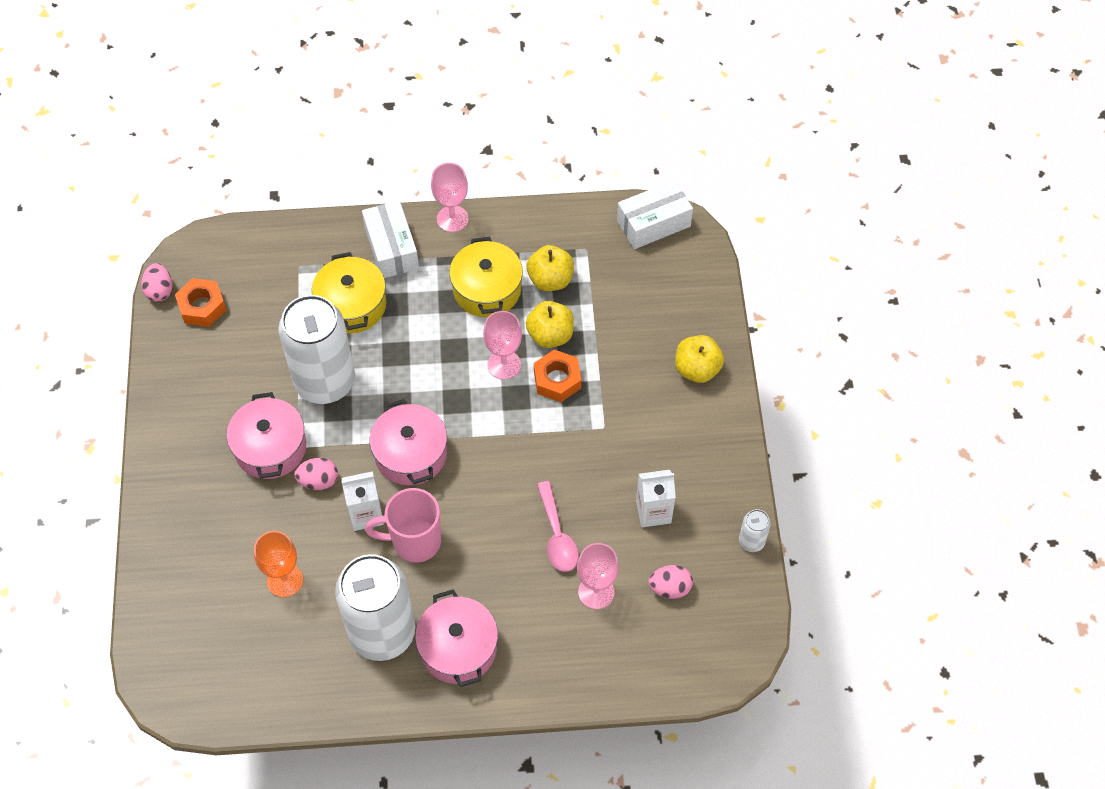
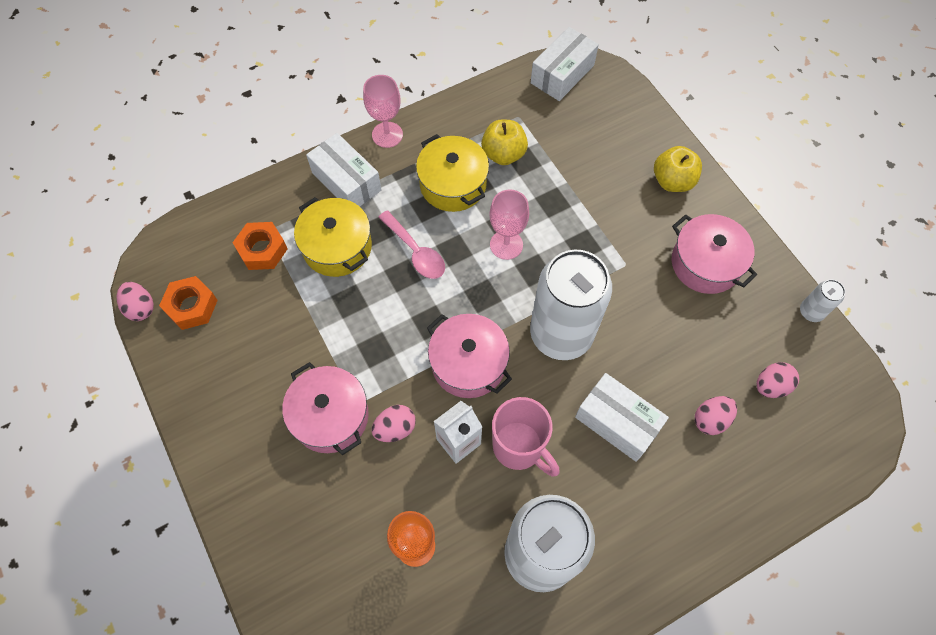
camera: 25 degrees left, 5 degrees up
white can [278,295,355,404] -> white can moved to [530,250,612,360]
pink mug [365,488,441,563] -> pink mug turned 105 degrees counterclockwise [492,397,560,477]
pink pot [415,589,498,687] -> pink pot moved to [672,214,757,294]
yellow apple [526,301,574,348] -> none
orange nut [534,350,581,402] -> orange nut moved to [232,222,287,270]
pink spoon [537,481,579,572] -> pink spoon moved to [378,210,445,279]
pink goblet [577,543,619,609] -> pink egg [695,396,737,435]
white carton [636,470,676,527] -> none
none -> white box [575,373,669,462]

